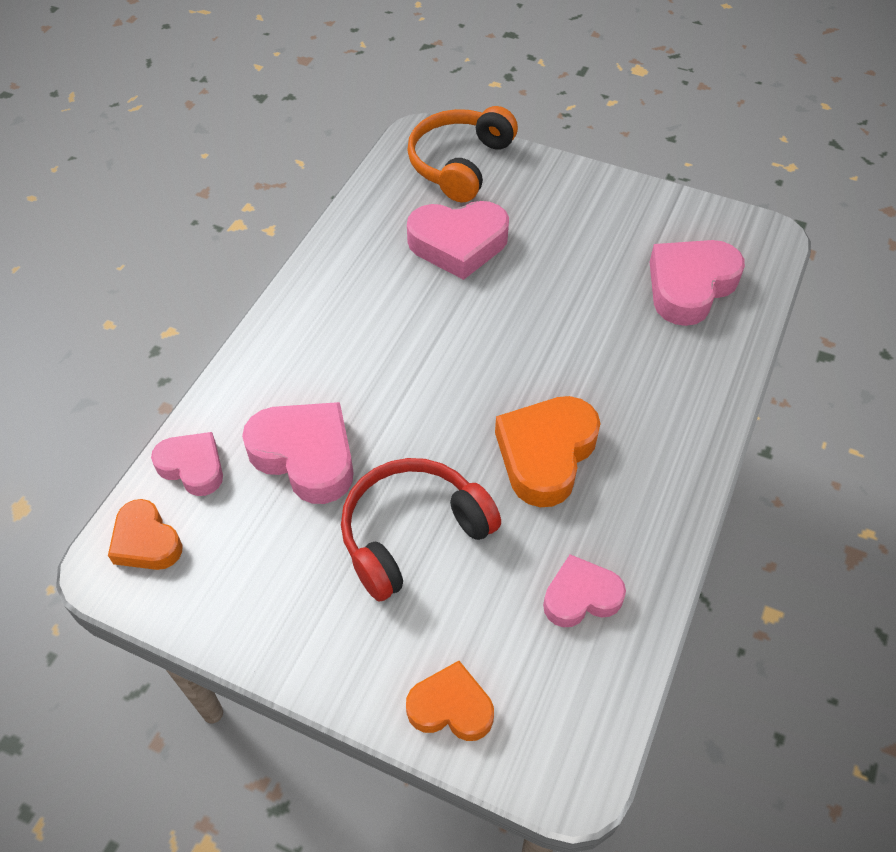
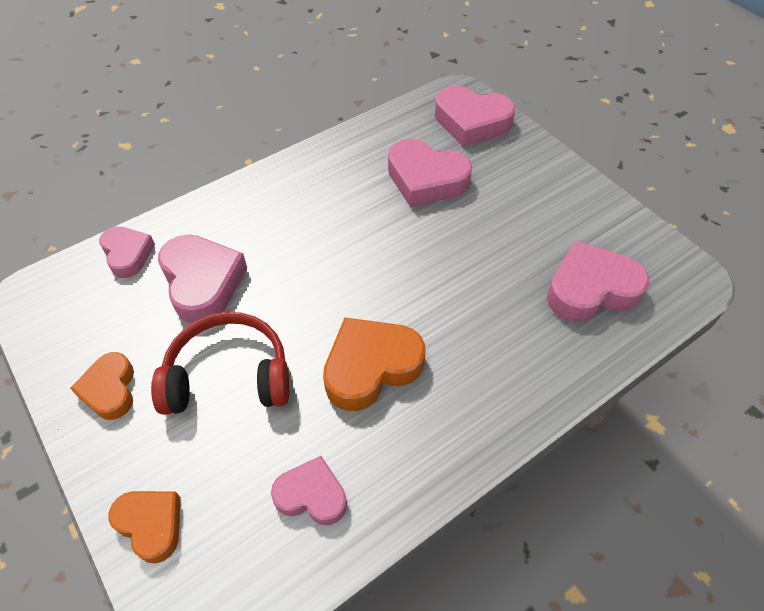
camera: 30 degrees right, 0 degrees up
orange heart [108,499,183,570] -> orange heart moved to [70,352,134,420]
orange headphones [407,106,518,202] -> pink heart [435,86,515,147]

